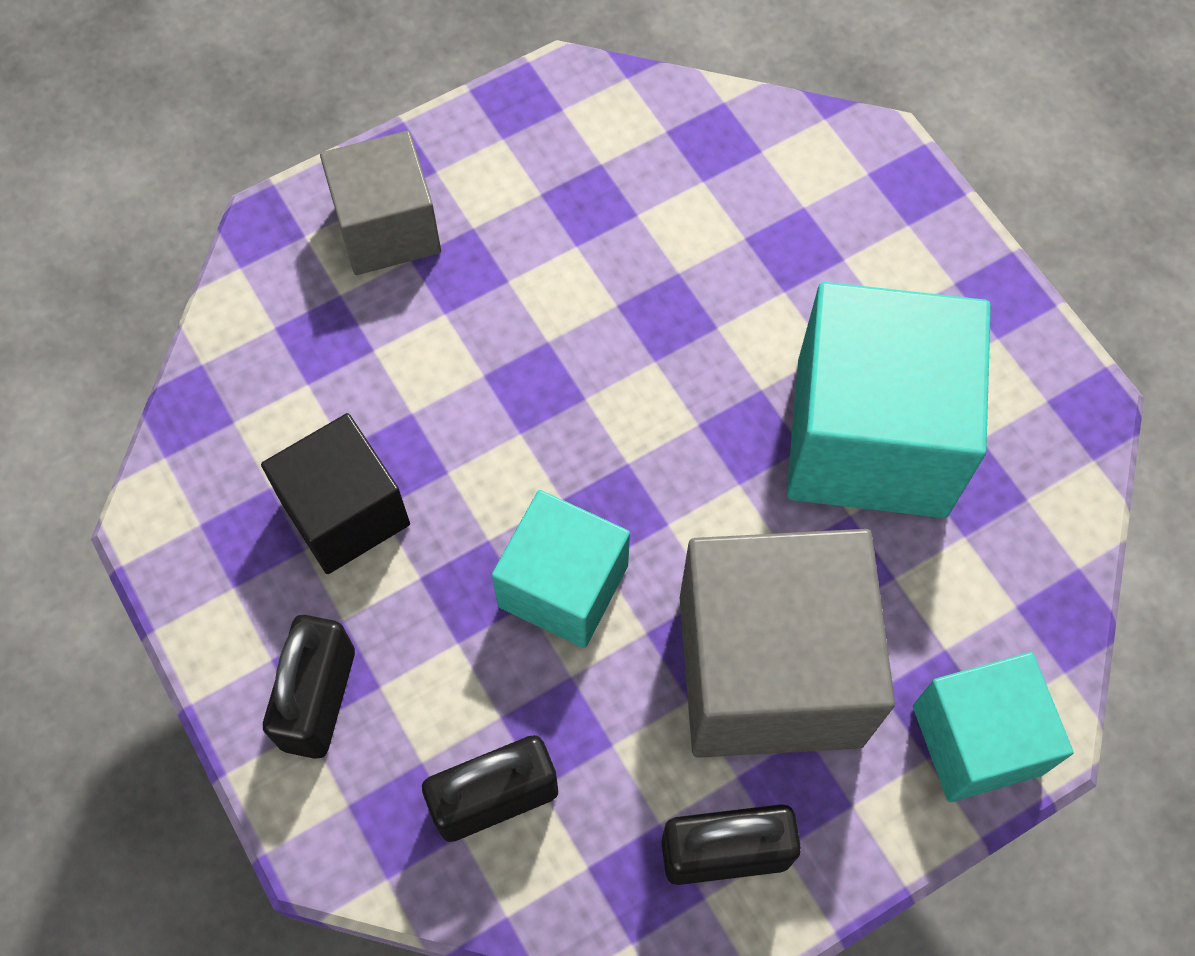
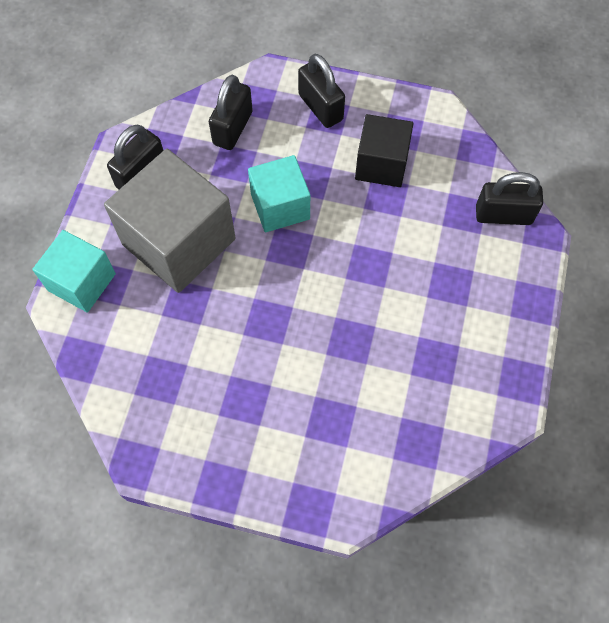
camera: 135 degrees right, 0 degrees up
grey cube [320,130,441,275] -> none
turquoise cube [787,282,991,518] -> none
none -> black padlock [476,172,543,225]

